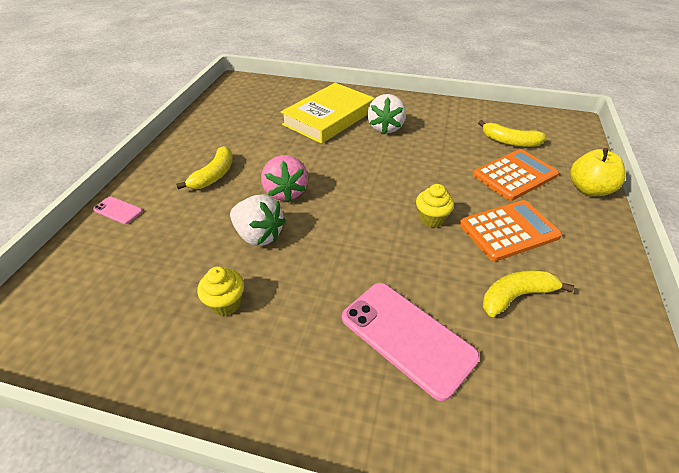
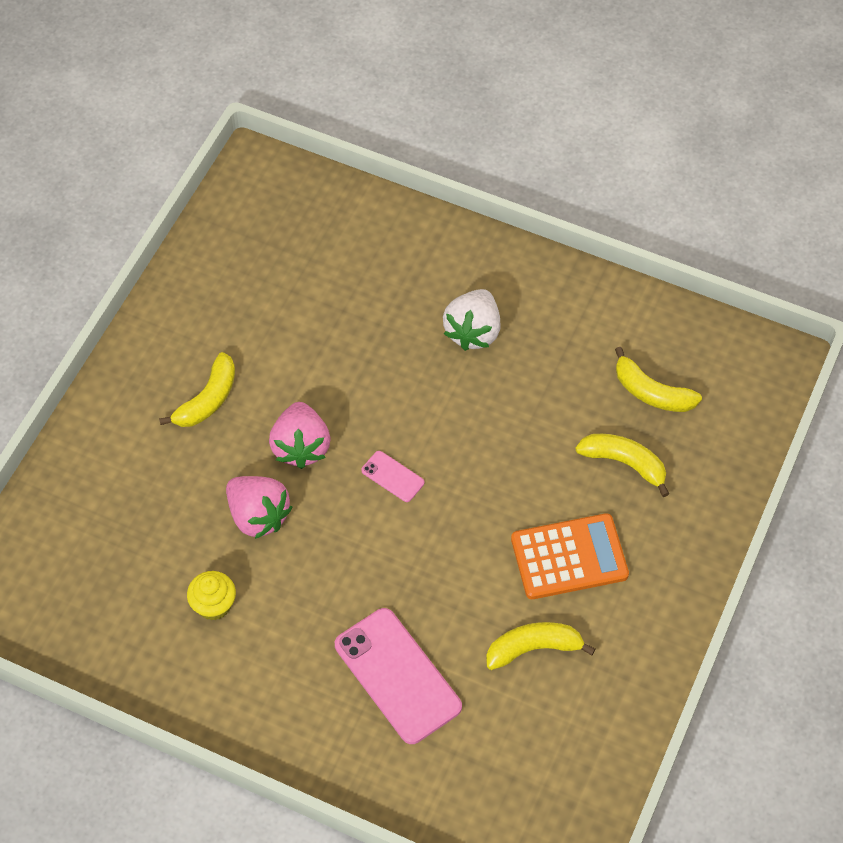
camera: 10 degrees right, 15 degrees up
pink phone [93,196,143,224] -> pink phone moved to [361,451,424,502]
white strawberry [230,194,286,246] -> pink strawberry [226,476,292,539]
yellow book [281,83,375,144] -> none
yellow cupcake [416,184,454,228] -> none
orange calculator [473,149,559,201] -> yellow banana [575,434,669,497]
yellow apple [570,148,626,196] -> none

